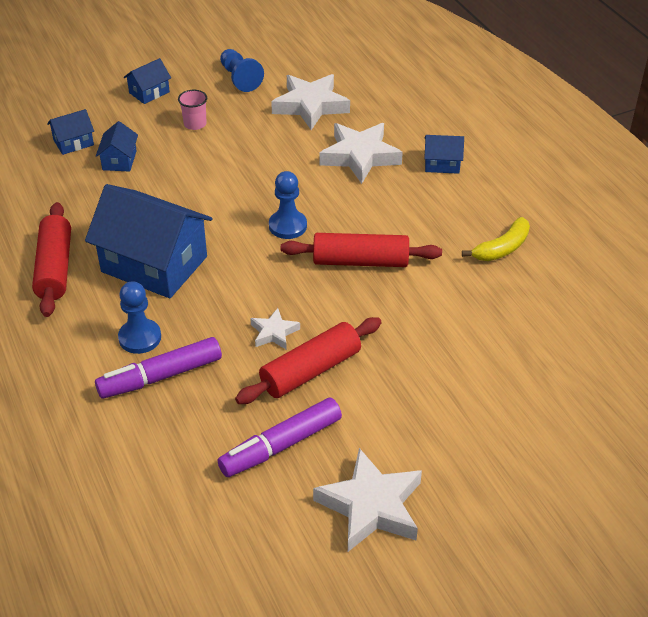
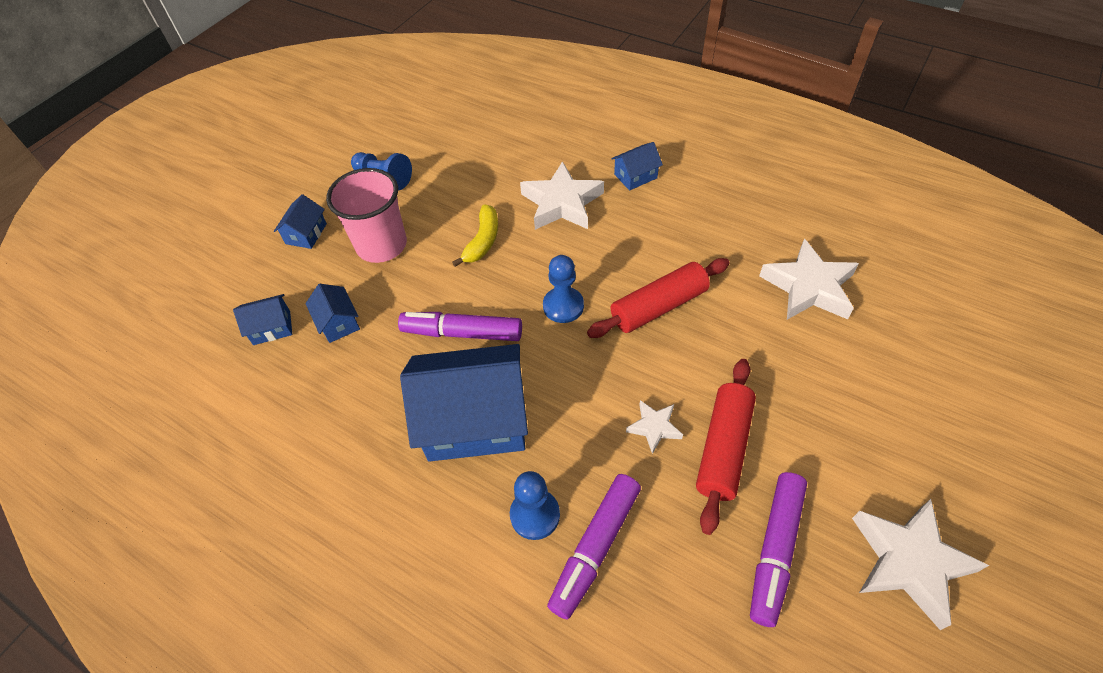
camera: 30 degrees left, 10 degrees up
red rolling pin [32,202,71,317] -> none
blue house [47,109,94,155] -> blue house turned 45 degrees clockwise [233,294,292,345]
pink cup [178,90,207,130] -> pink cup [326,168,407,263], size x2.08
white star [271,74,350,130] -> white star moved to [759,239,859,320]
yellow banana [462,217,530,261] -> yellow banana moved to [452,204,498,267]
none -> purple marker [398,312,522,341]

